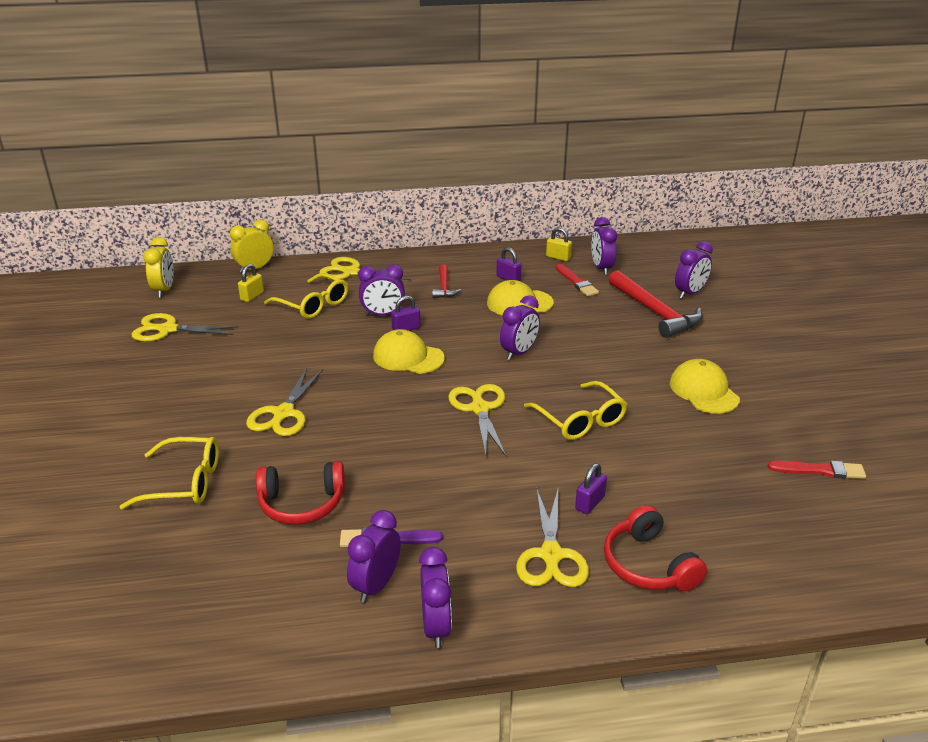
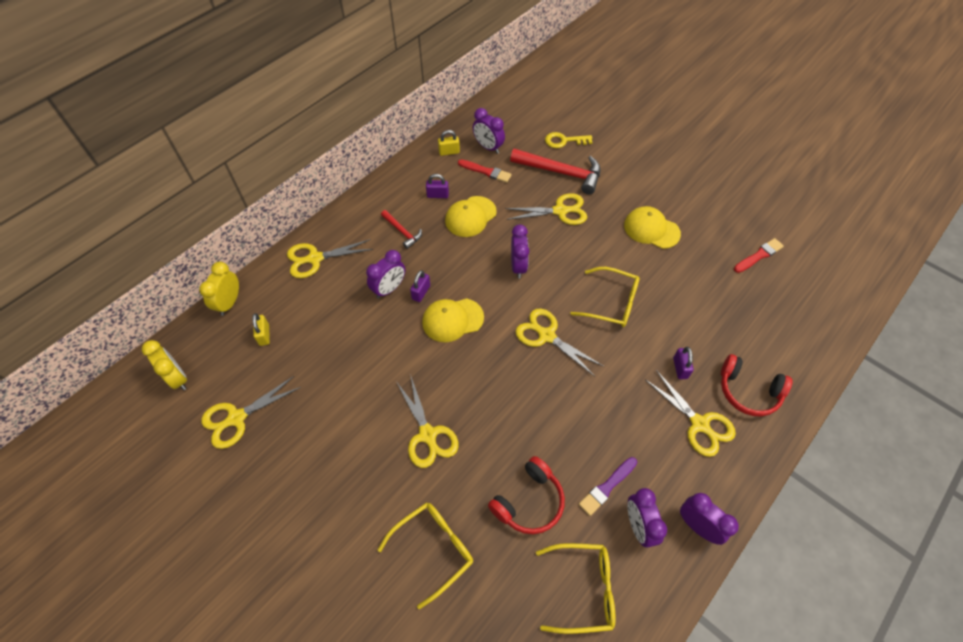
camera: 40 degrees left, 25 degrees up
yellow glasses [264,273,348,319] -> yellow glasses moved to [536,543,616,634]
purple clock [675,241,713,298] -> yellow key [545,132,593,148]
none -> yellow scissors [505,193,587,225]

